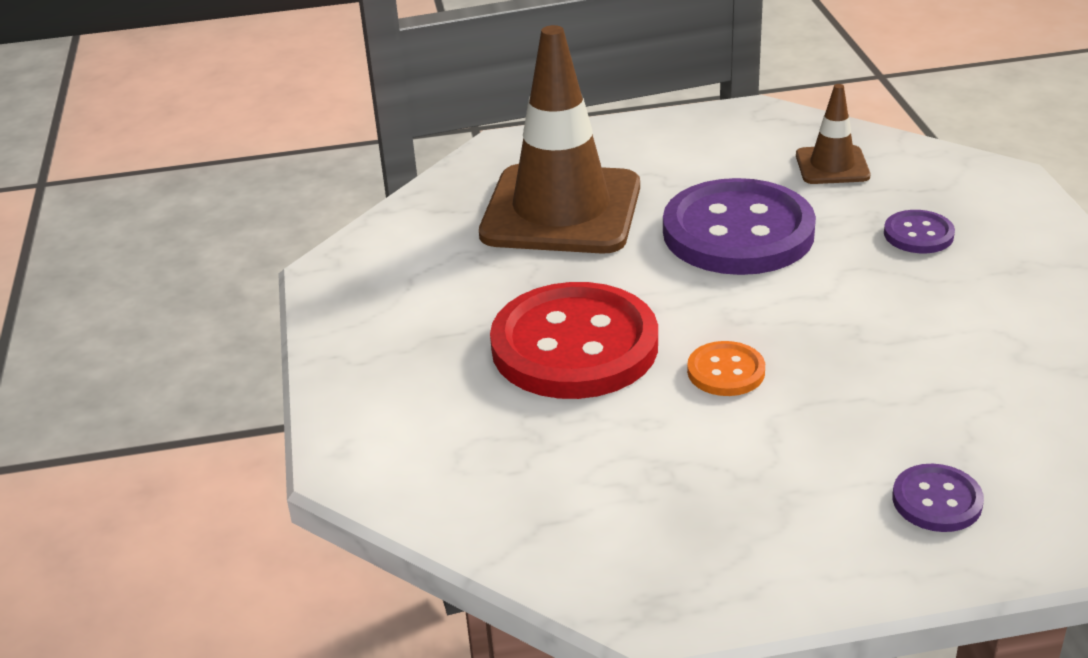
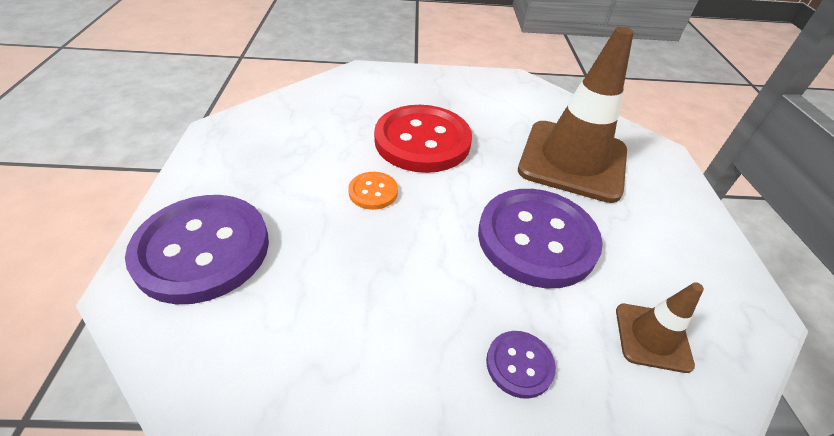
camera: 95 degrees right, 10 degrees up
purple button [892,464,984,532] -> purple button [125,195,269,304], size x2.24

